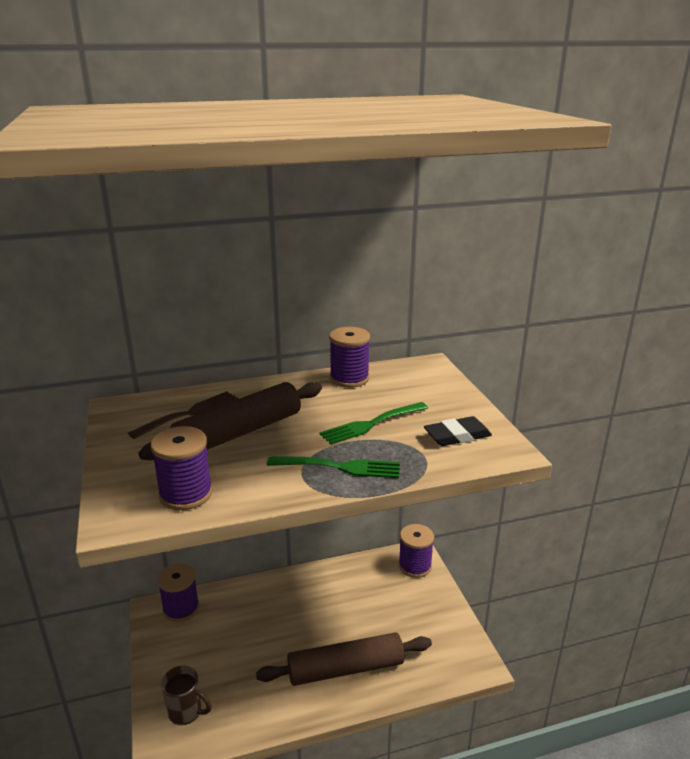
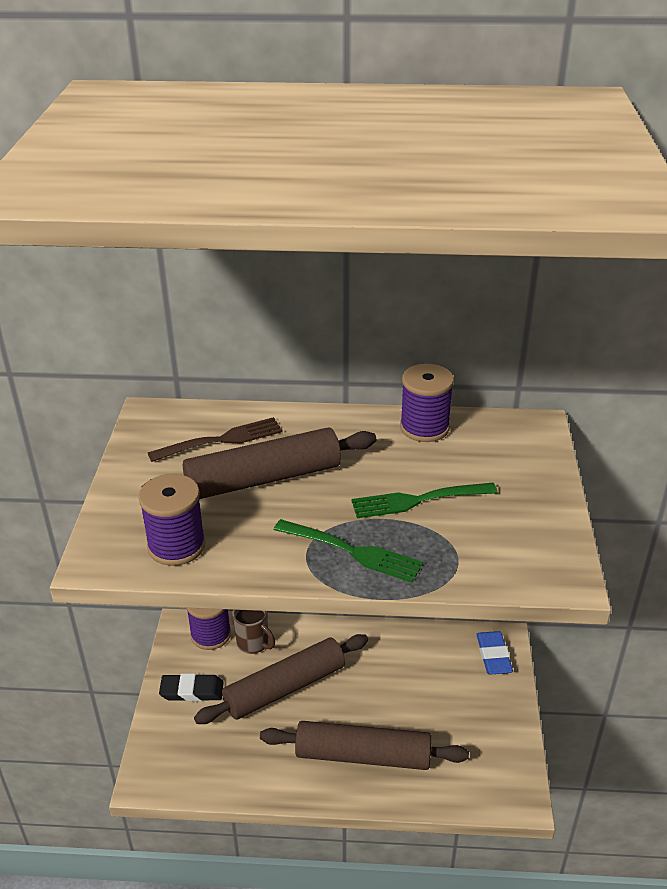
camera: 20 degrees right, 10 degrees up
brown mug [161,666,212,725] -> brown mug moved to [232,610,275,654]
purple spool [399,524,434,578] -> blue eraser [476,631,513,674]
black eraser [424,416,492,446] -> black eraser moved to [159,673,224,702]
none -> brown rolling pin [194,634,368,724]

